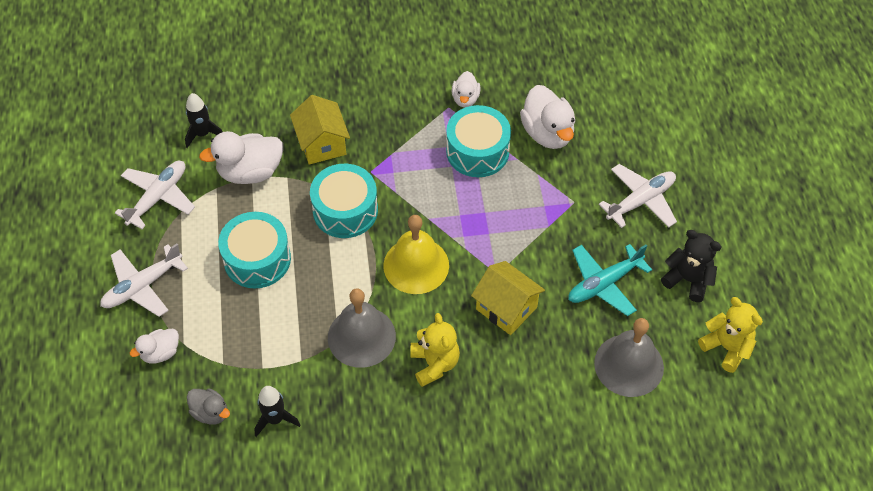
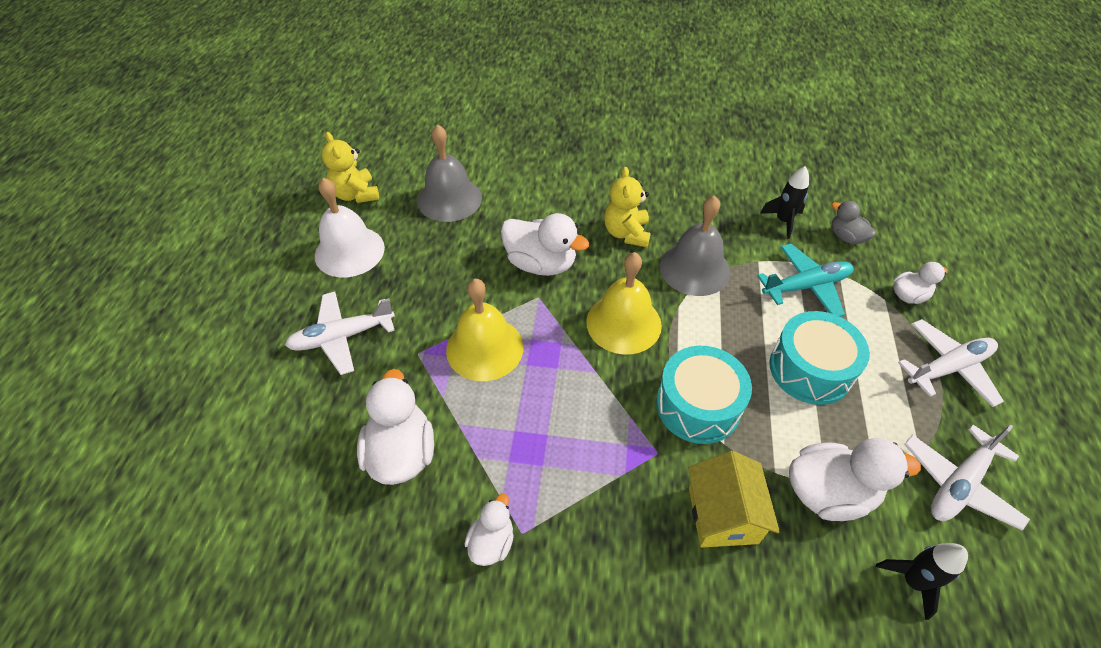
camera: 165 degrees left, 5 degrees down
turquoise drum [446,105,511,177] -> none
yellow house [471,261,545,335] -> white duck [501,213,589,276]
turquoise plane [569,244,652,316] -> turquoise plane moved to [757,244,854,317]
black teddy bear [661,230,721,302] -> white bell [315,178,385,278]
none -> yellow bell [446,279,523,381]

